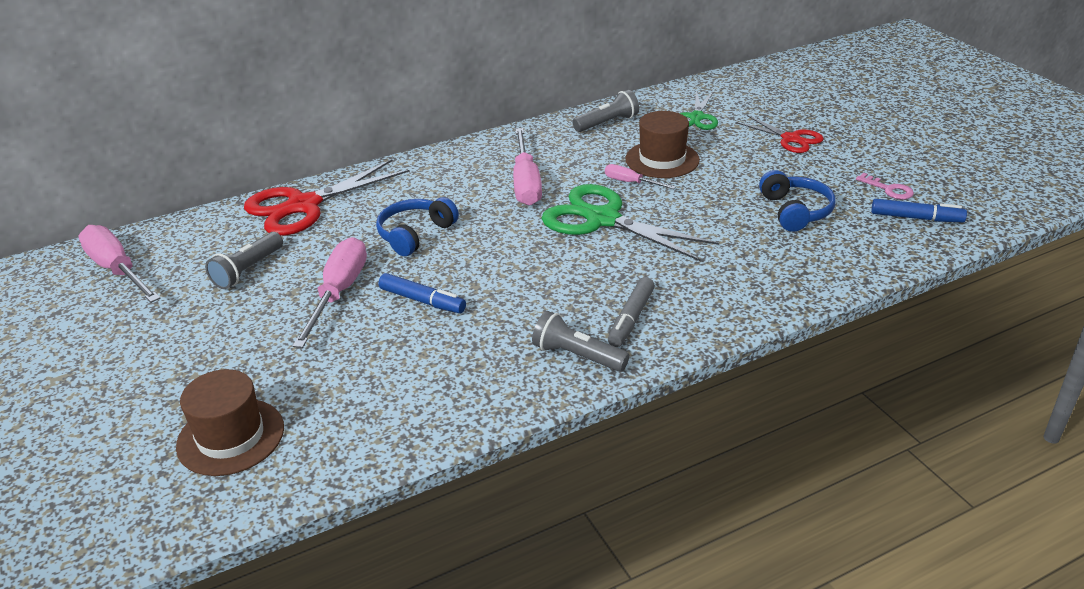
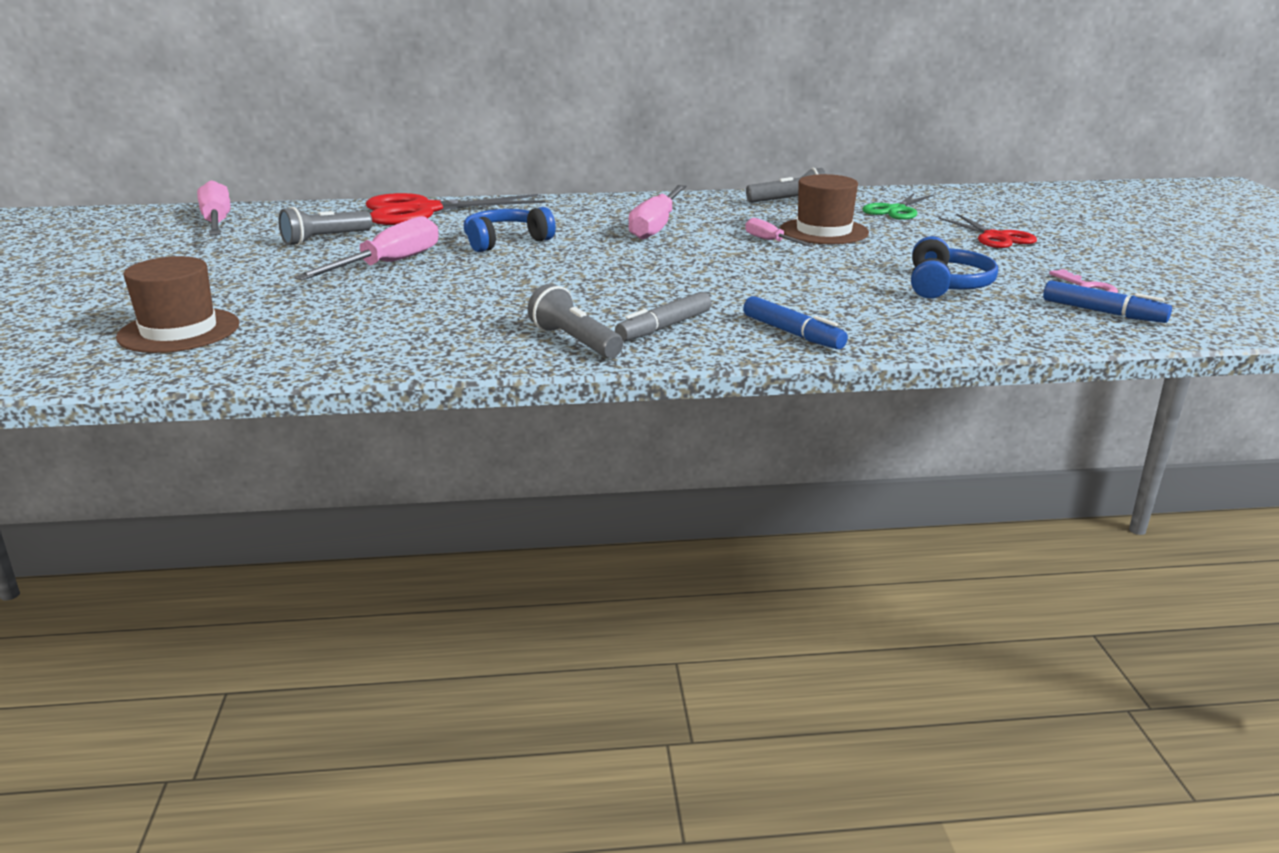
camera: 20 degrees right, 10 degrees down
blue marker [379,273,466,313] -> blue marker moved to [743,296,848,349]
green scissors [541,184,718,262] -> none

